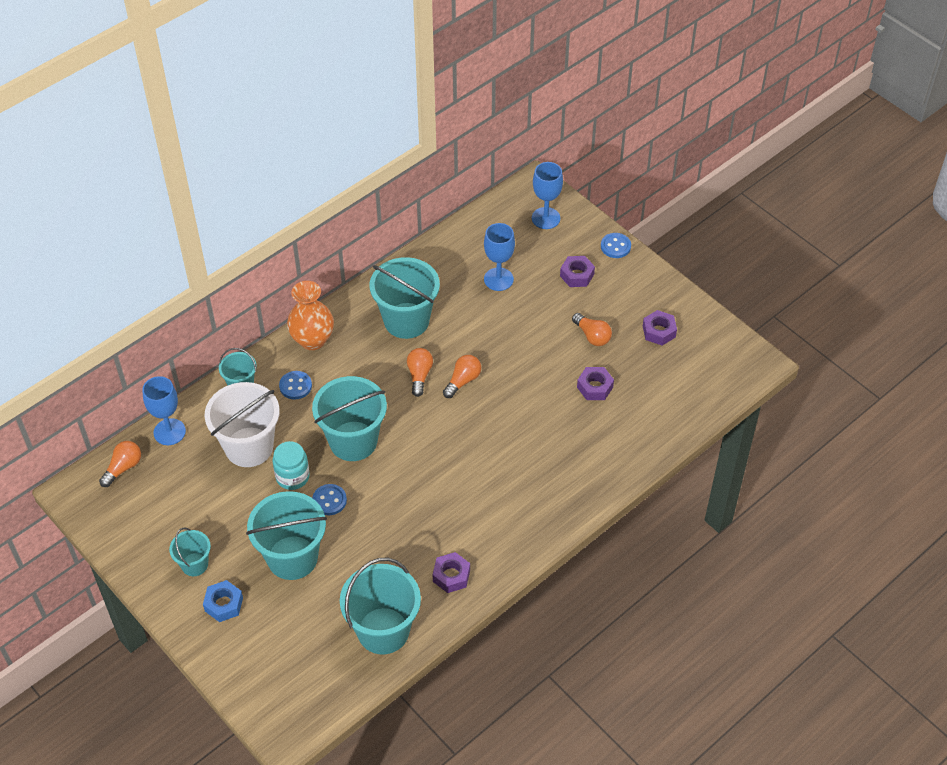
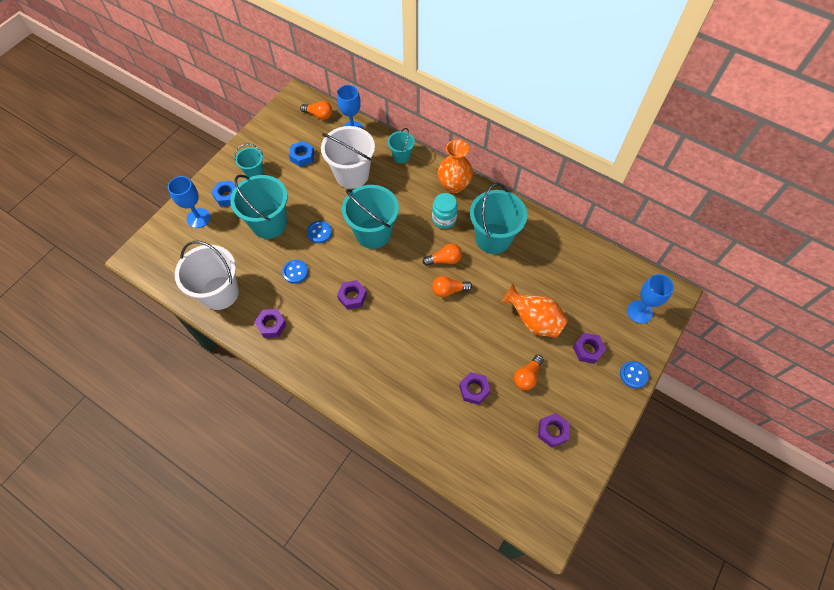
camera: 75 degrees right, 10 degrees up
turquoise jar [273,441,310,490] -> turquoise jar moved to [432,193,458,229]
blue button [279,371,312,400] -> blue button moved to [282,260,308,284]
turquoise bucket [340,558,421,655] -> white bucket [175,241,239,310]
orange light bulb [443,355,481,398] -> orange light bulb turned 150 degrees clockwise [432,276,472,297]
blue goblet [484,223,515,291] -> blue goblet moved to [168,176,211,228]
none -> blue nut [289,141,315,167]
none -> purple nut [337,280,367,310]
none -> orange vase [500,283,568,338]

